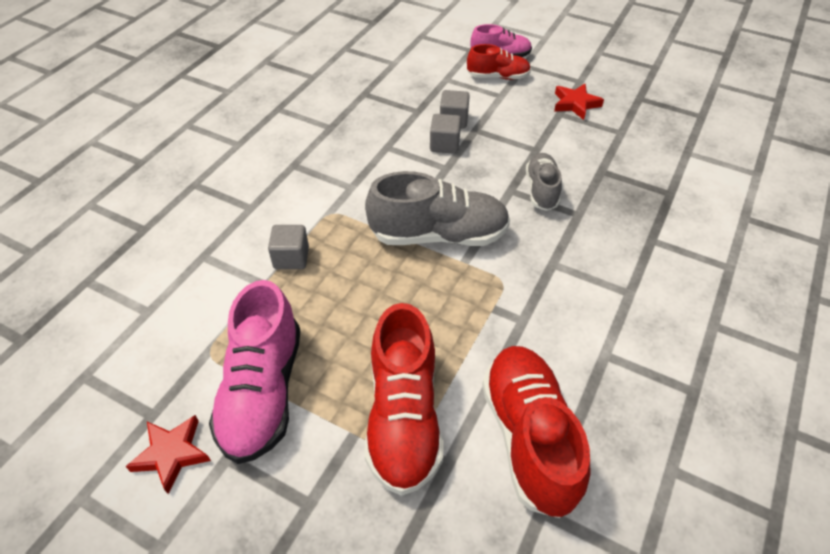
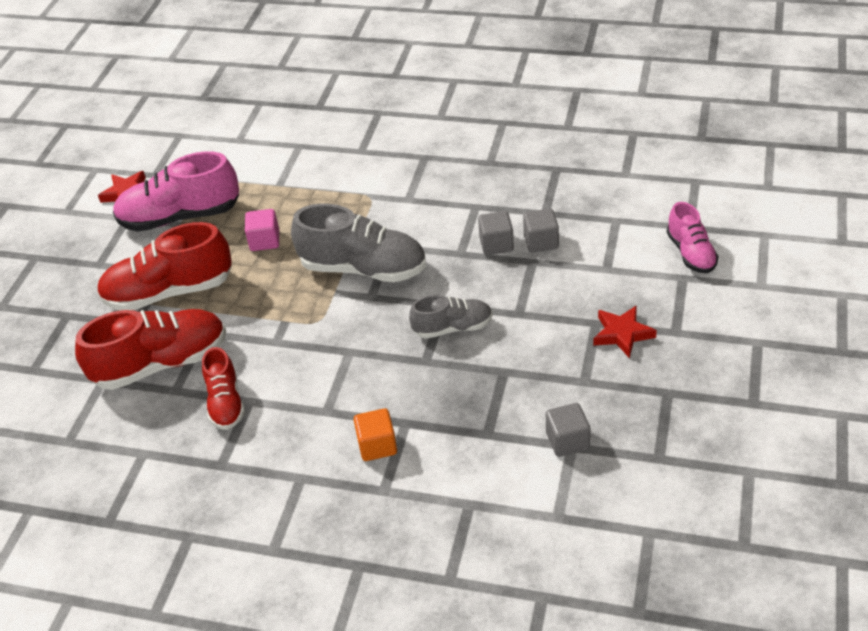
camera: 80 degrees right, 5 degrees down
grey cube [268,225,309,269] -> grey cube moved to [546,403,590,457]
grey shoe [365,171,510,246] -> grey shoe turned 60 degrees counterclockwise [291,204,426,282]
red shoe [467,44,531,80] -> red shoe moved to [202,347,245,430]
none -> pink cube [245,209,279,251]
none -> orange cube [354,408,397,461]

